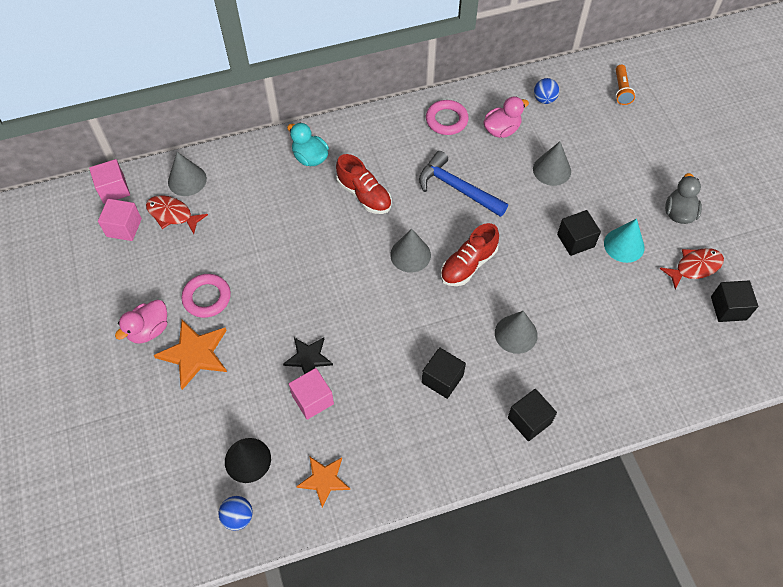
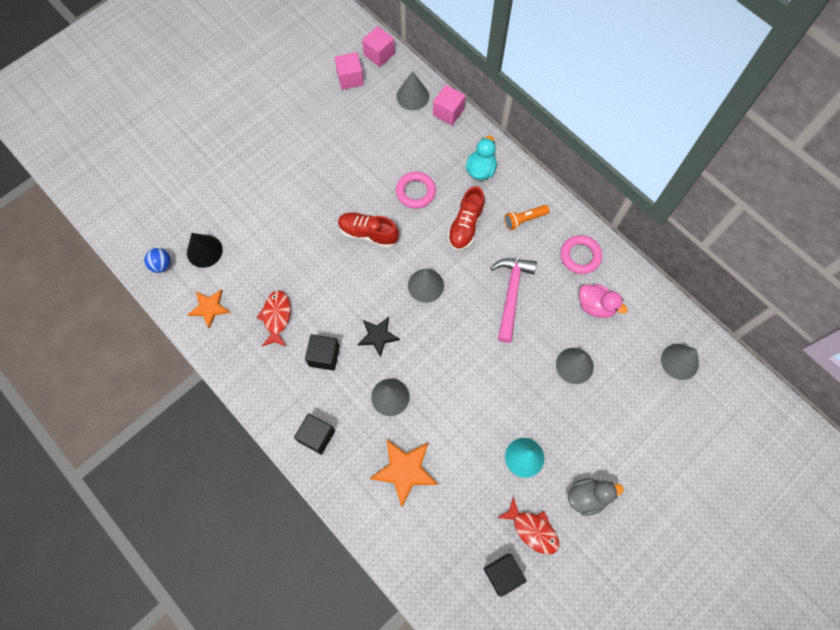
camera: 65 degrees right, 10 degrees up
pink duck [115,300,167,344] -> none
red fish [146,195,208,234] -> red fish moved to [256,290,291,346]
orange star [154,320,227,390] -> orange star moved to [369,440,438,507]
pink ring [182,274,231,318] -> pink ring moved to [396,172,436,209]
black star [283,337,333,374] -> black star moved to [358,317,400,357]
pink cube [289,368,334,420] -> pink cube moved to [433,85,466,125]
blue hammer [419,151,508,217] -> pink hammer [490,258,537,343]
red shoe [441,223,499,286] -> red shoe moved to [338,212,399,248]
blue ball [534,78,559,104] -> none
black cube [557,210,601,256] -> none
orange flashlight [615,64,635,105] -> orange flashlight moved to [505,205,550,230]
none -> grey cone [661,344,699,380]

